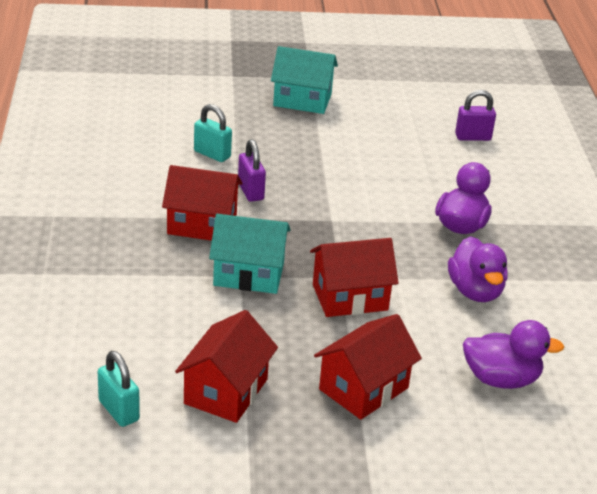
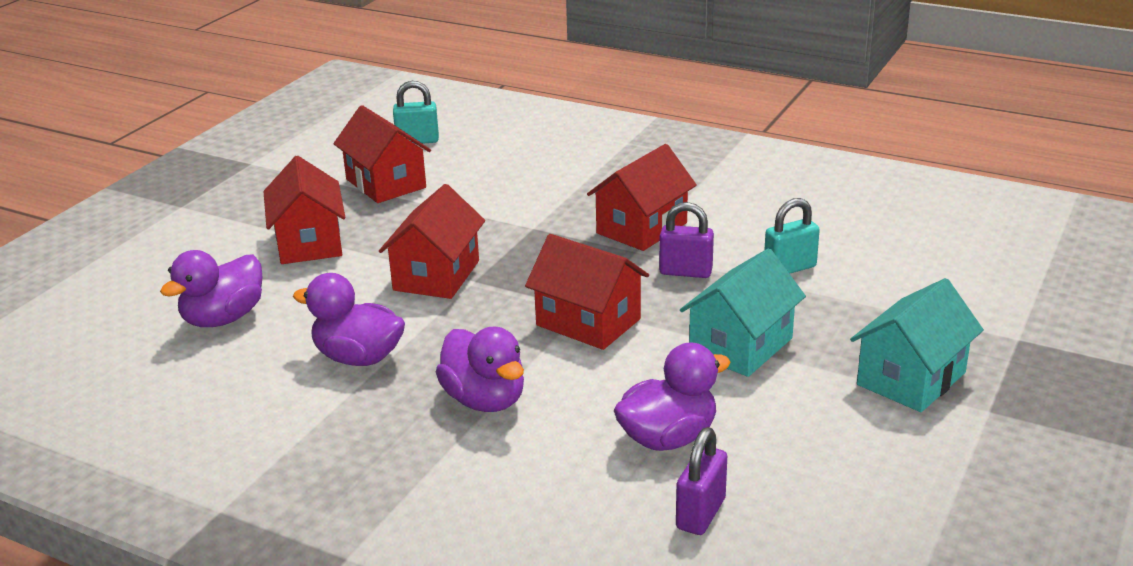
camera: 125 degrees right, 5 degrees down
turquoise house [209,214,291,294] -> turquoise house moved to [680,248,806,377]
none -> red house [525,234,649,350]
none -> purple duck [614,342,731,451]

